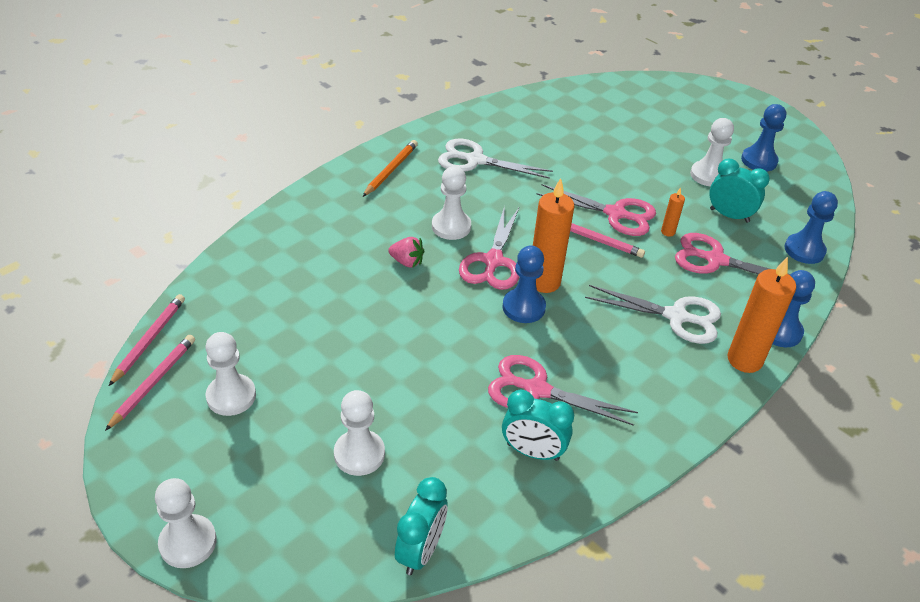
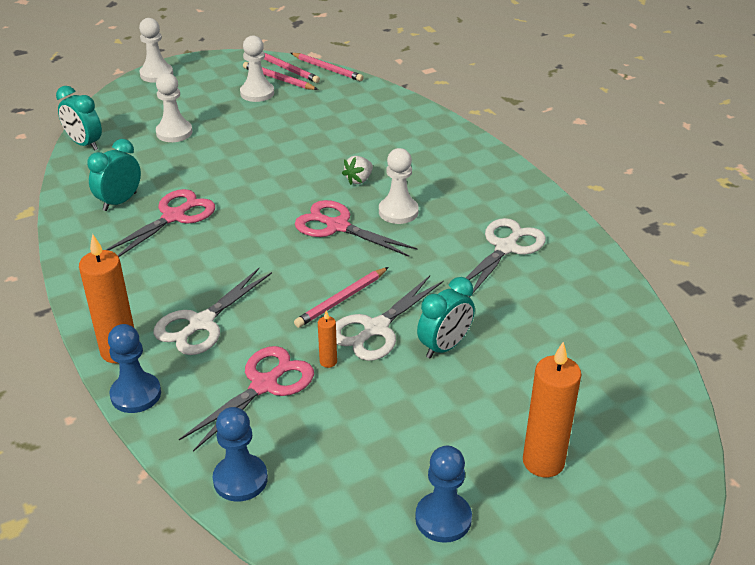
camera: 110 degrees right, 5 degrees down
orange pencil [363,140,418,197] -> none
pink strawberry [388,237,424,268] -> white strawberry [342,156,373,185]
blue pawn [502,246,546,323] -> none
orange candle [533,178,575,293] -> orange candle moved to [523,342,581,477]
pink scissors [537,184,656,236] -> white scissors [336,276,444,361]
white pawn [690,118,734,187] -> none
turquoise clock [709,159,770,223] -> turquoise clock moved to [417,277,475,359]
none -> pink pencil [243,62,318,90]

